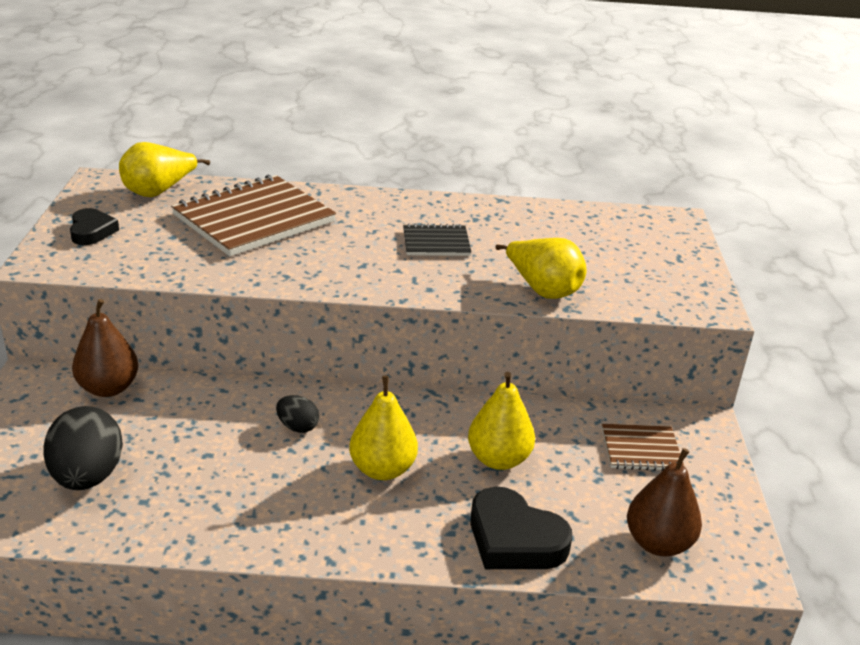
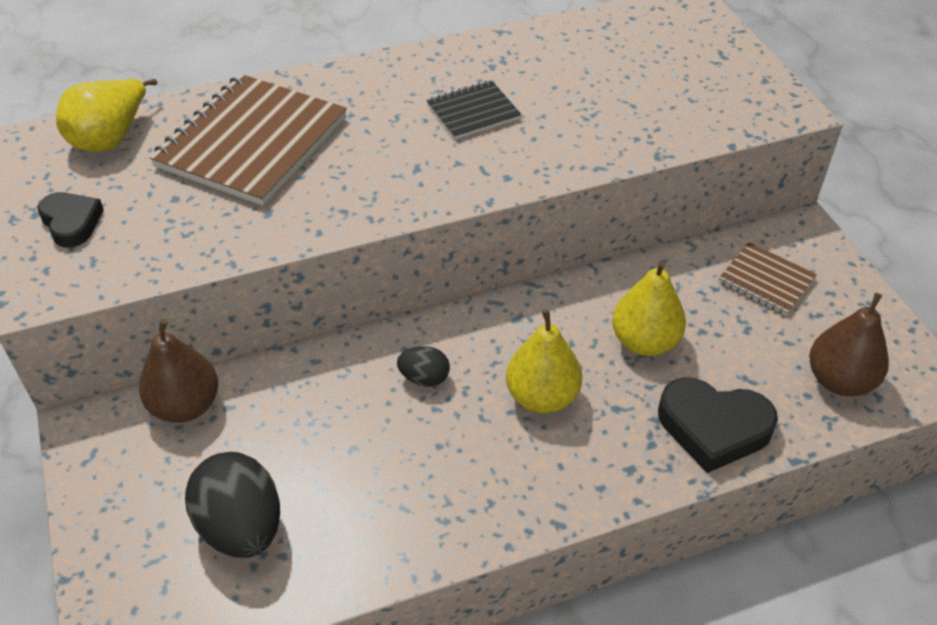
camera: 20 degrees left, 15 degrees up
yellow pear [495,238,587,299] -> none
brown notebook [602,424,684,471] -> brown notebook turned 60 degrees clockwise [718,242,817,316]

